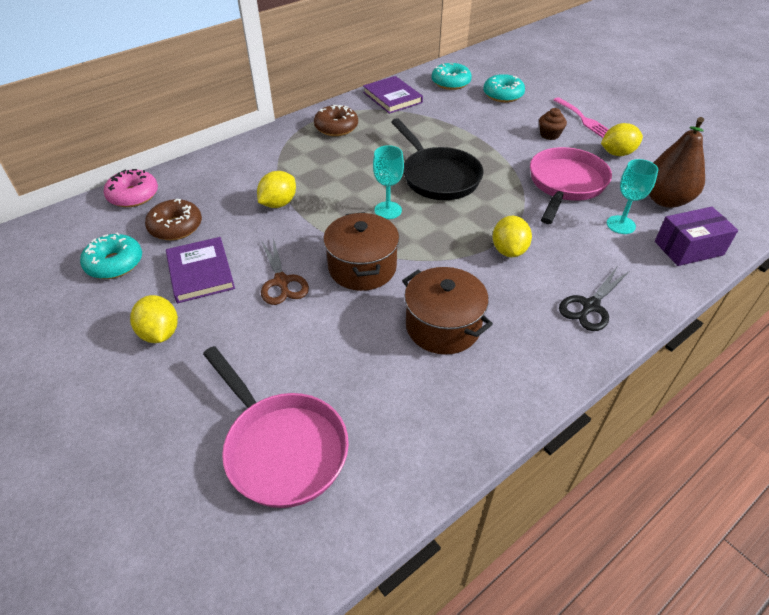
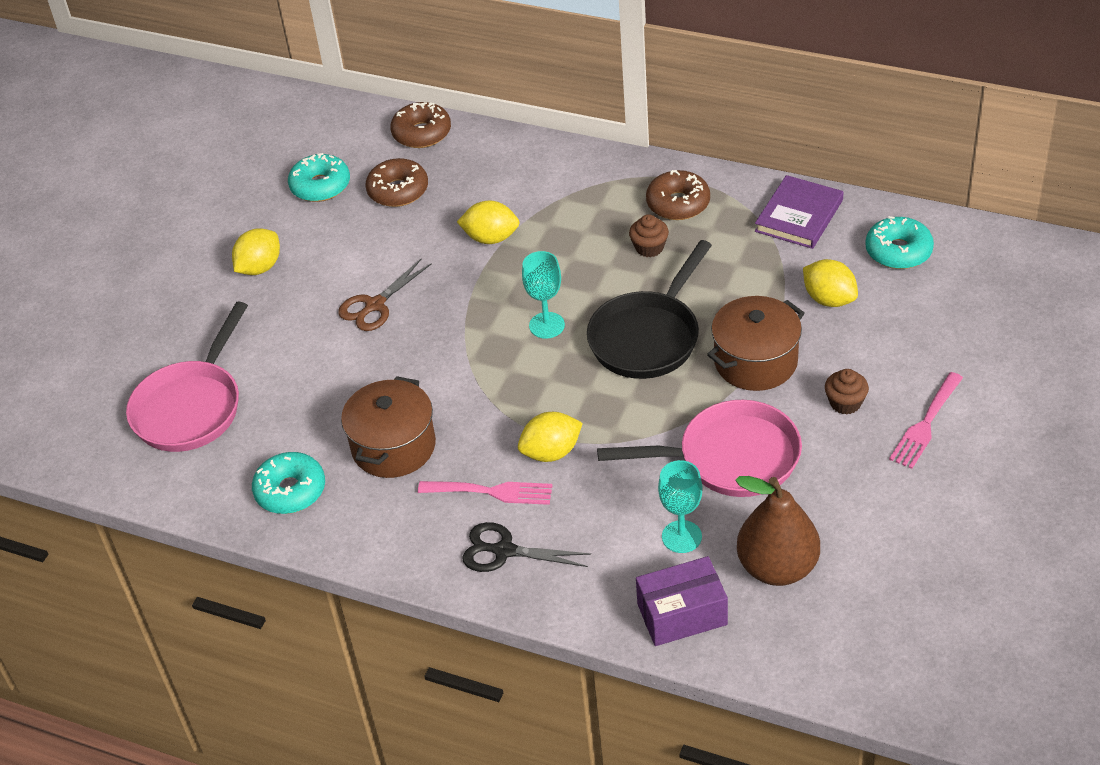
camera: 65 degrees right, 0 degrees up
pink donut [104,169,158,207] -> brown donut [390,102,451,148]
purple book [166,237,235,303] -> none
brown pot [323,212,399,291] -> brown pot moved to [707,296,805,391]
turquoise donut [483,74,525,102] -> turquoise donut moved to [252,452,325,514]
yellow lemon [601,123,643,156] -> yellow lemon moved to [803,259,858,307]
purple box [655,207,738,266] -> purple box turned 60 degrees counterclockwise [636,556,728,646]
none -> pink fork [418,481,552,505]
none -> brown cupcake [629,214,669,257]

